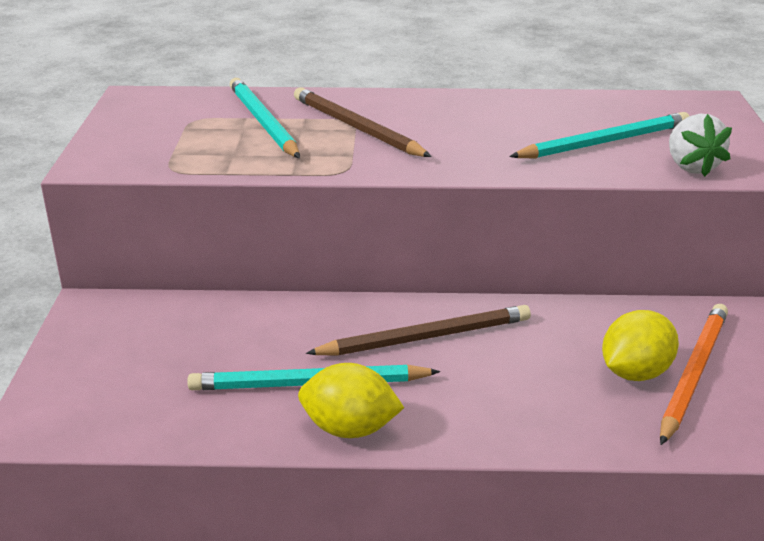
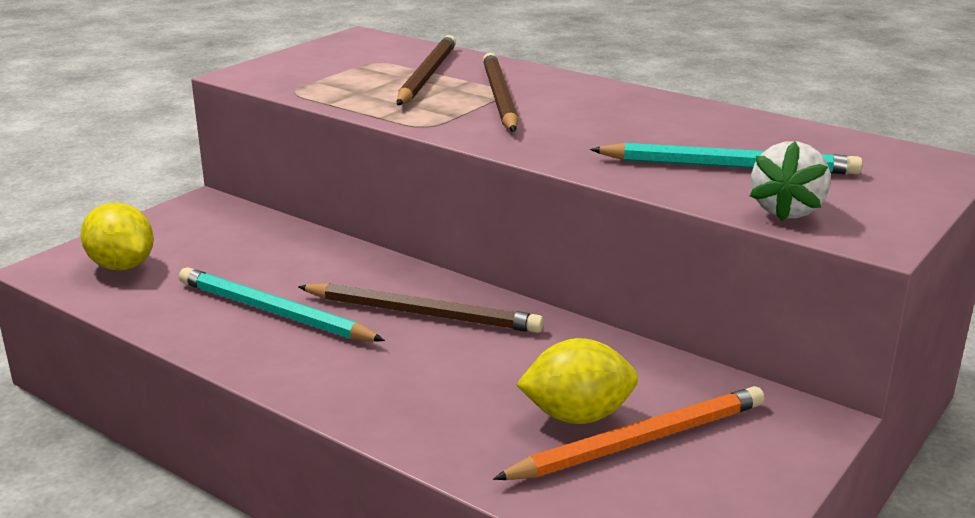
camera: 35 degrees right, 5 degrees down
turquoise pencil [230,78,300,158] -> brown pencil [397,35,456,105]
yellow lemon [298,363,404,438] -> yellow lemon moved to [81,202,154,270]

